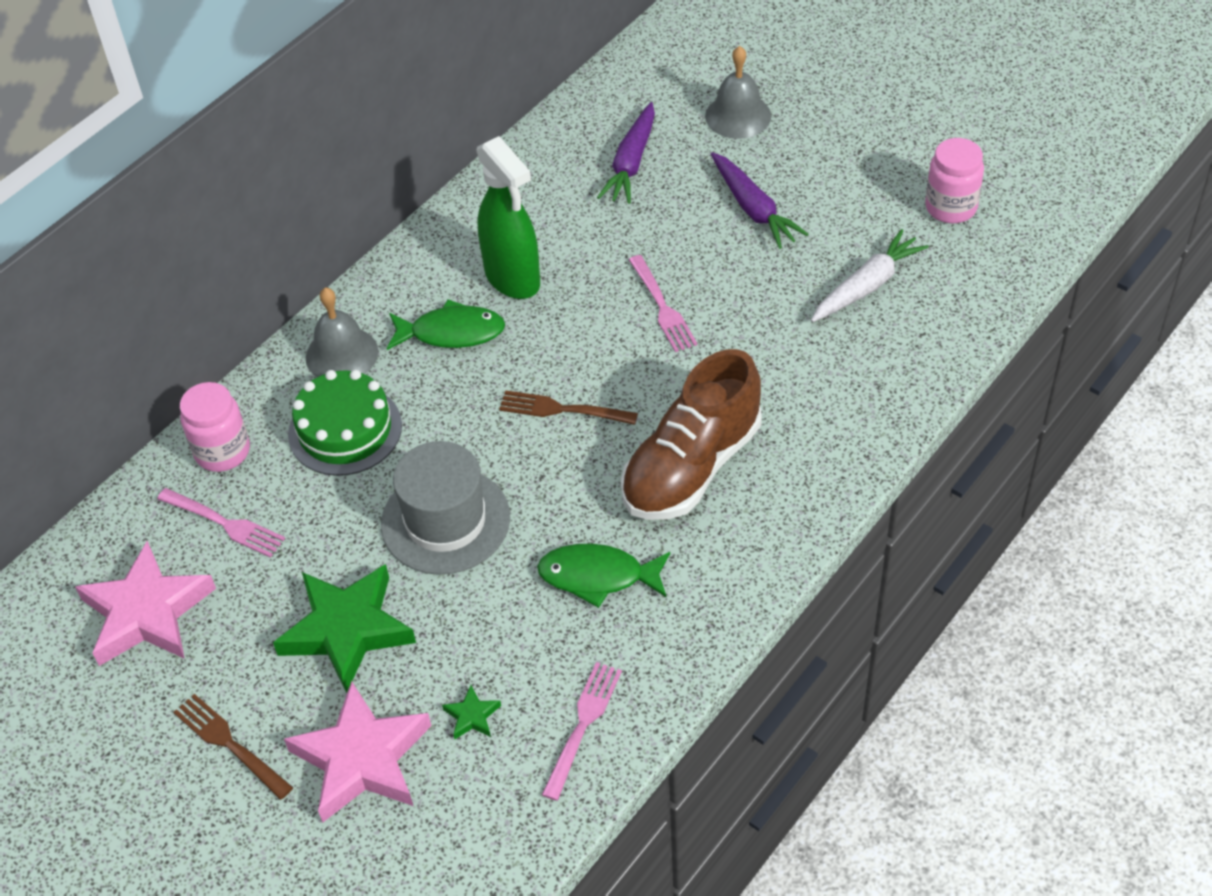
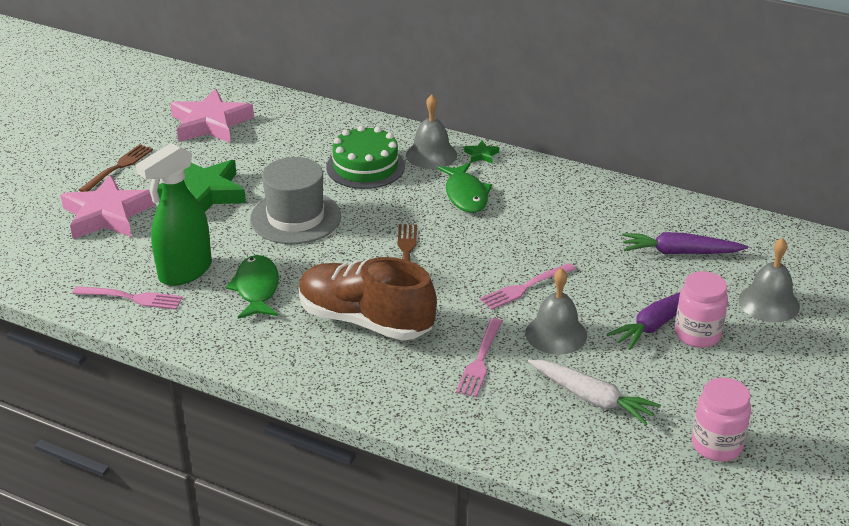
camera: 75 degrees right, 15 degrees down
pink fork [157,488,285,558] -> pink fork moved to [456,318,502,397]
pink jar [180,382,250,472] -> pink jar moved to [675,271,728,348]
green star [442,685,501,740] -> green star moved to [464,141,499,163]
green spray bottle [476,136,540,299] -> green spray bottle moved to [136,143,212,286]
none -> grey bell [525,268,587,355]

